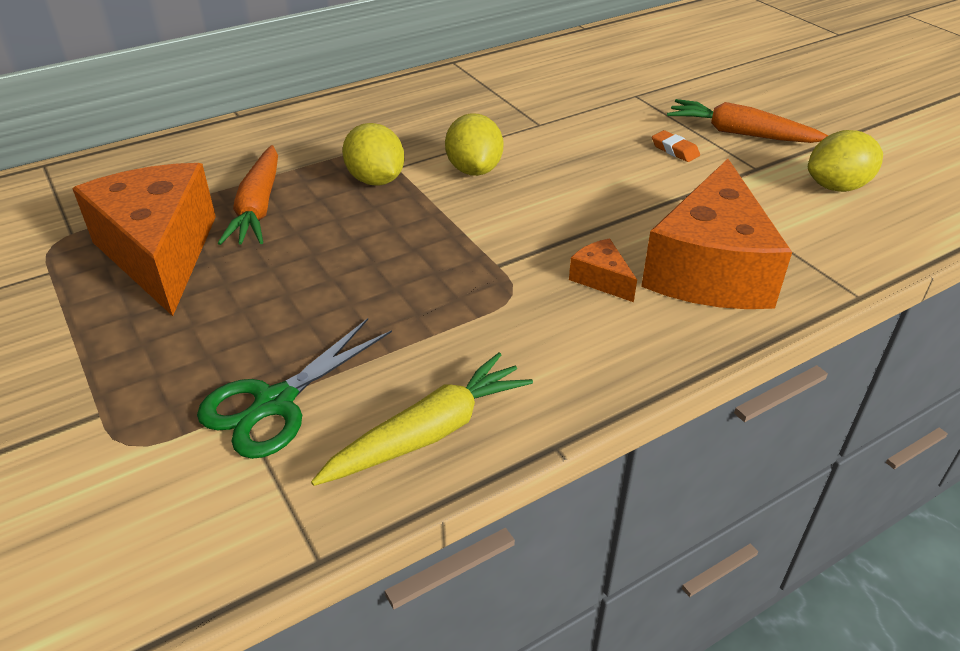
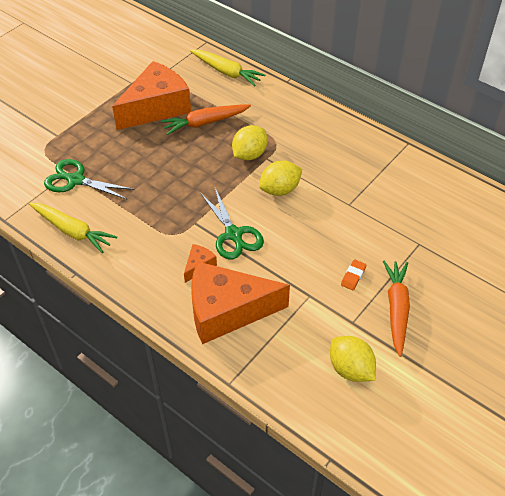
camera: 70 degrees right, 10 degrees up
none -> yellow carrot [190,49,265,86]
none -> green scissors [200,188,264,259]

